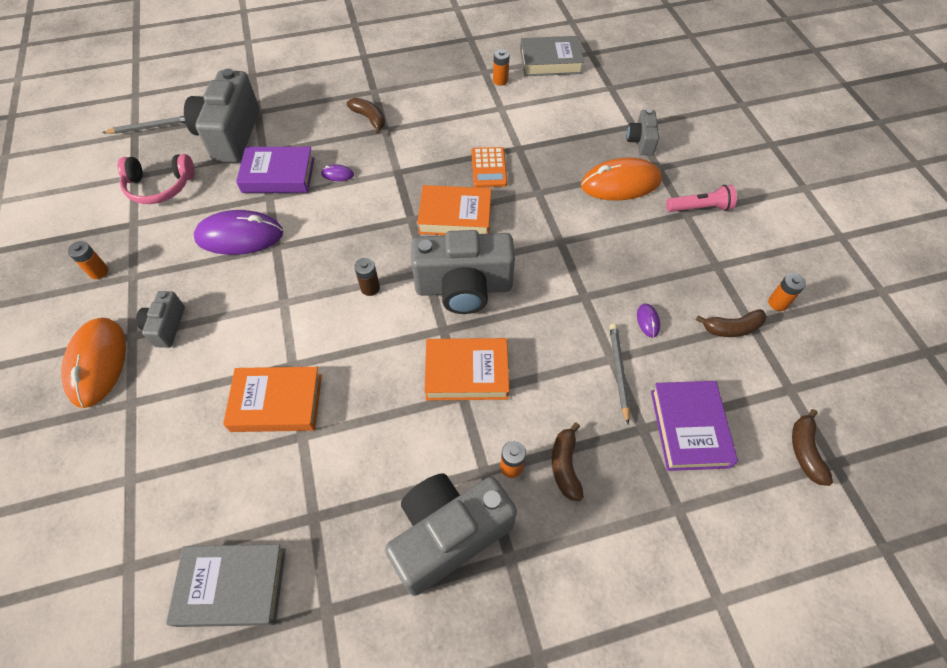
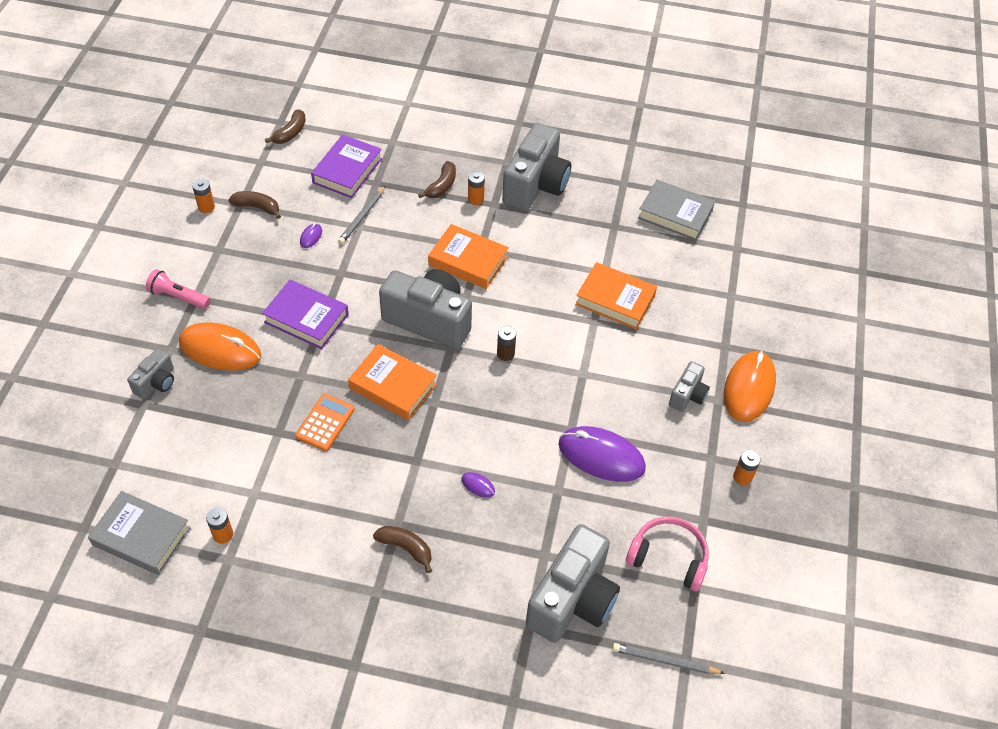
camera: 155 degrees left, 5 degrees down
purple book [236,147,314,193] -> purple book moved to [262,280,349,349]
brown banana [347,98,385,134] -> brown banana turned 135 degrees clockwise [373,526,432,573]
grey camera [385,473,517,596] -> grey camera turned 60 degrees counterclockwise [502,123,571,211]

